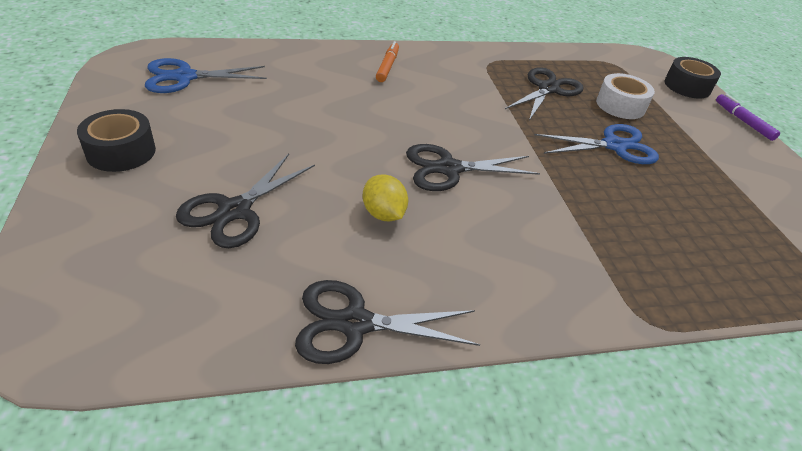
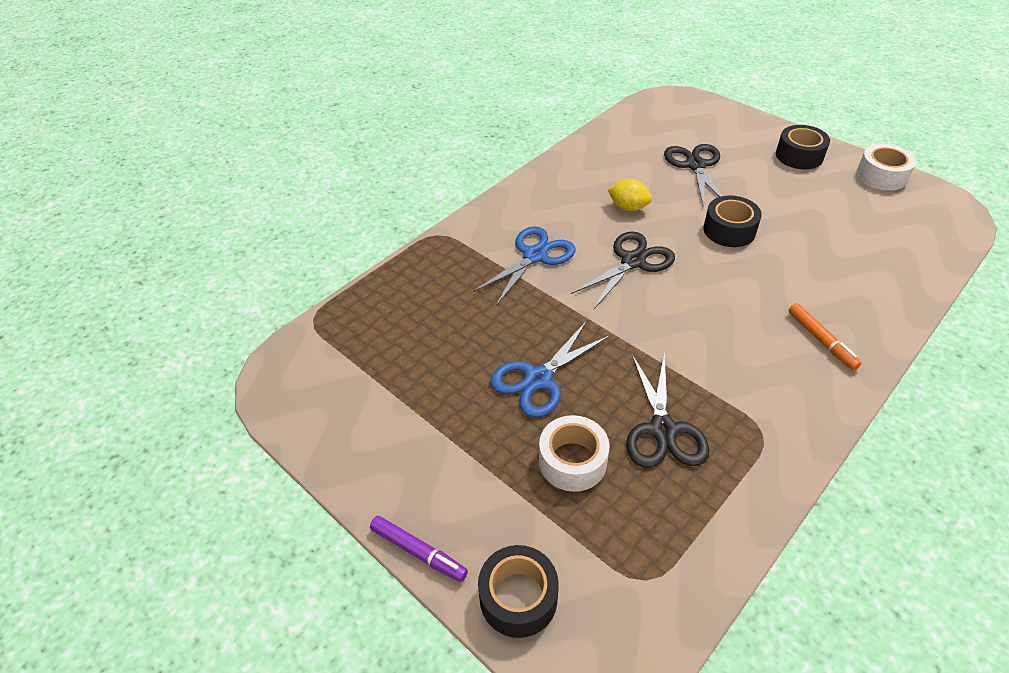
camera: 150 degrees right, 5 degrees up
blue scissors [145,58,267,93] -> blue scissors moved to [473,226,576,306]
black scissors [295,280,480,364] -> none
none -> black tape [703,195,762,247]
none -> white tape [856,144,916,191]

